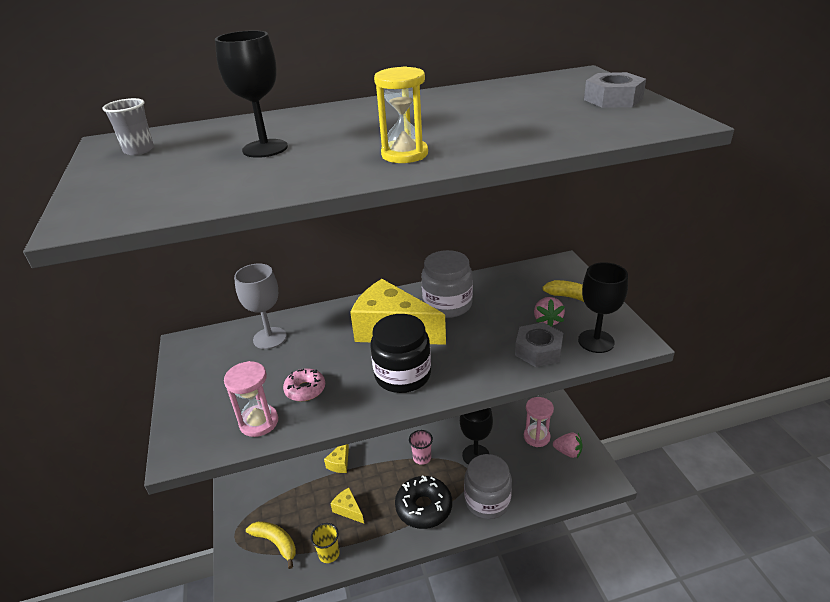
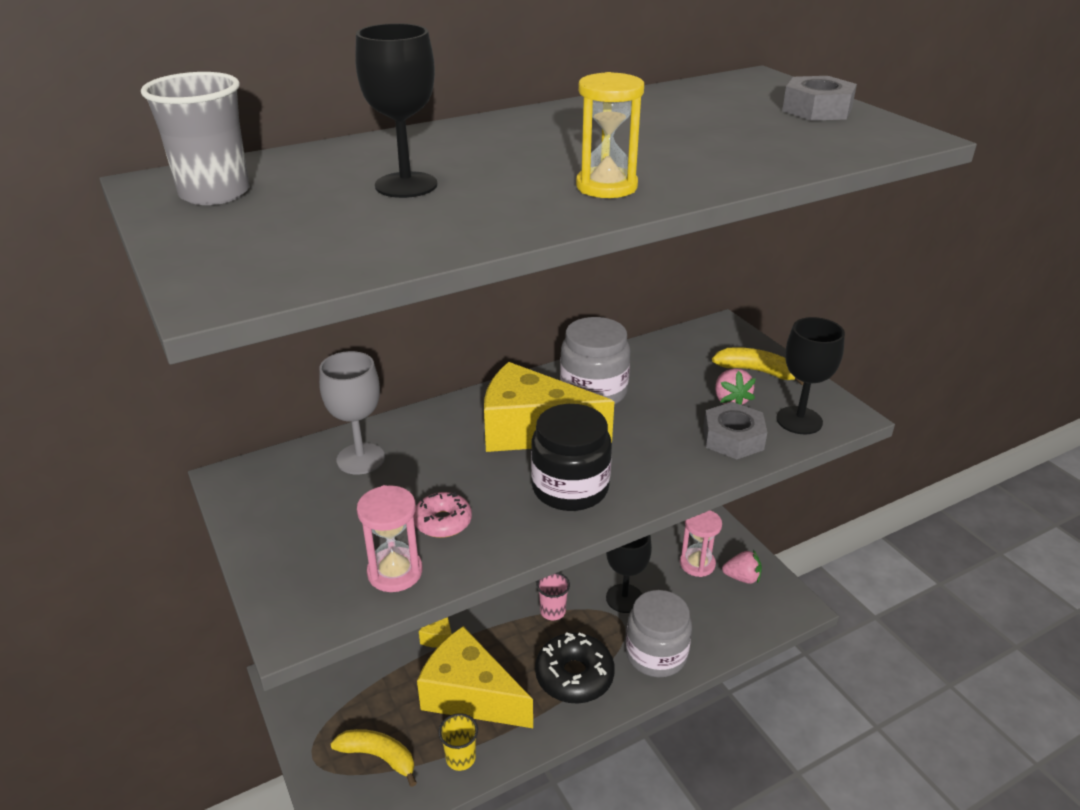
camera: 15 degrees left, 0 degrees up
grey cup [103,98,154,155] -> grey cup [141,72,249,205], size x1.60
yellow cheese [330,488,364,524] -> yellow cheese [417,626,533,728], size x2.23

